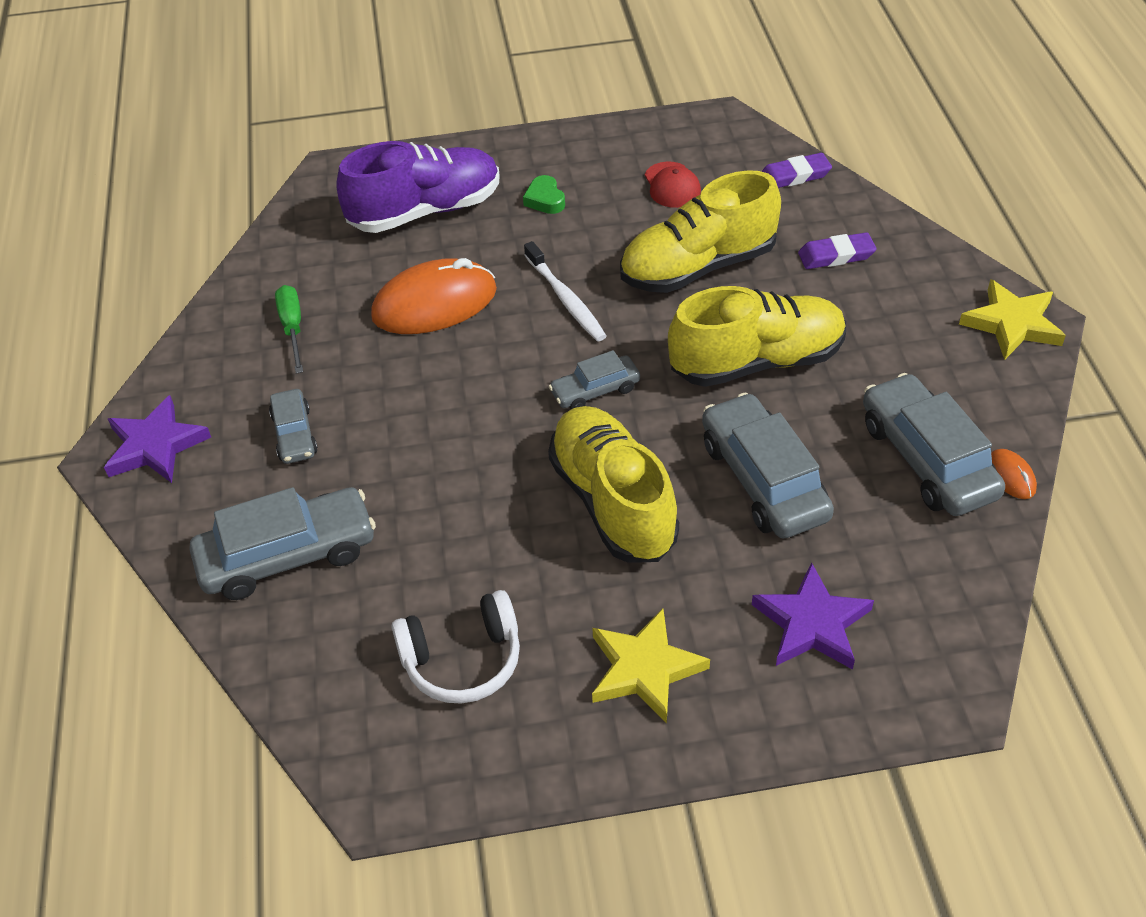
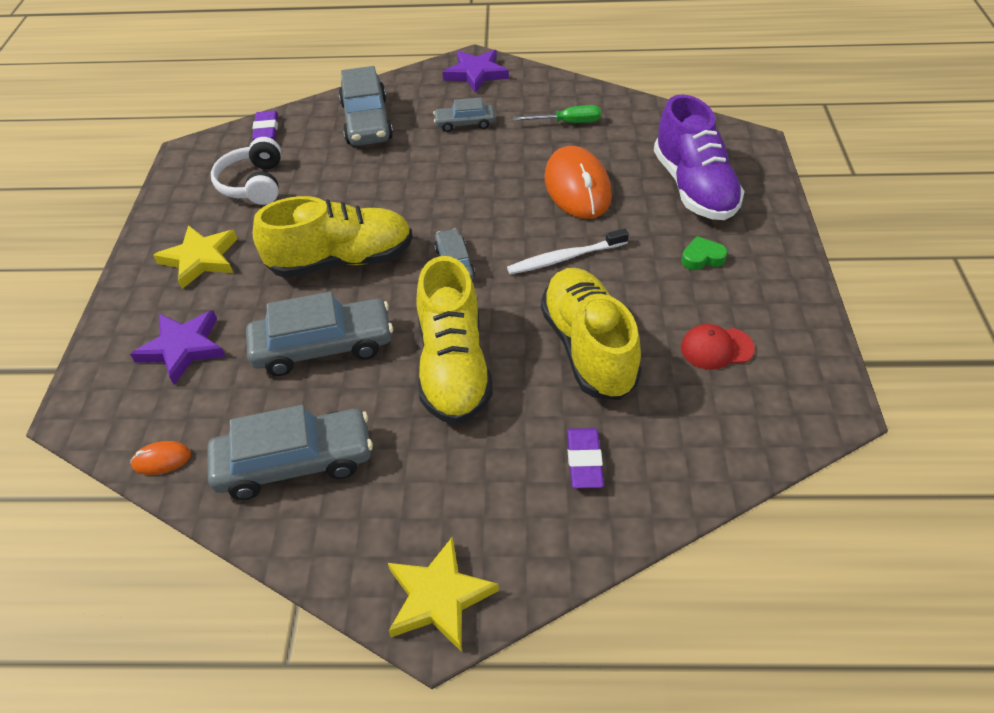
camera: 100 degrees right, 0 degrees up
purple eraser [761,153,832,188] -> purple eraser moved to [252,111,278,140]
orange mouse [991,449,1037,499] -> orange mouse moved to [130,441,191,475]

